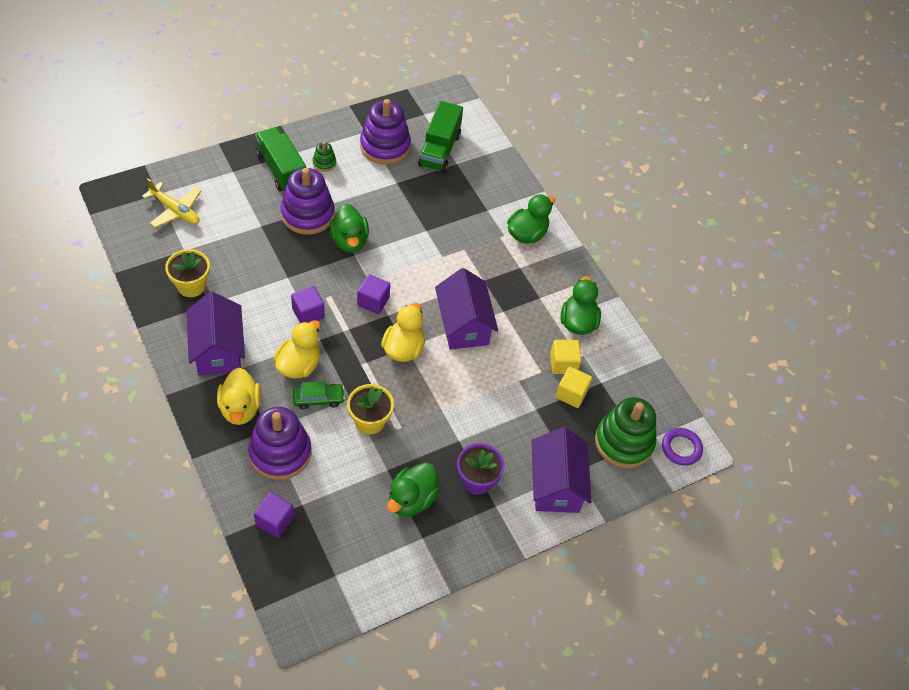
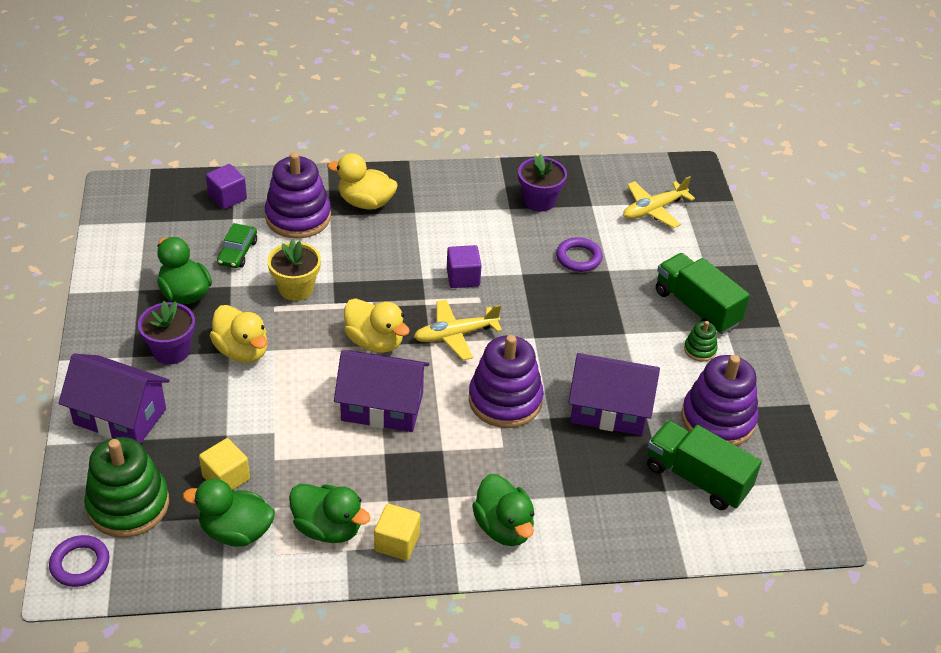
camera: 115 degrees right, 10 degrees down
yellow flower pot [165,249,210,297] -> purple flower pot [518,154,567,212]
purple house [187,291,245,376] -> purple house moved to [568,353,660,436]
green truck [255,127,306,192] -> green truck turned 120 degrees counterclockwise [656,253,750,335]
yellow duck [273,320,321,379] -> yellow duck moved to [210,305,268,363]
purple stacking toy [281,168,335,235] -> purple stacking toy moved to [469,335,544,428]
green car [293,381,345,409] -> green car moved to [217,223,257,268]
green duck [329,204,369,253] -> green duck moved to [183,479,275,547]
purple cube [357,274,390,314] -> yellow plane [414,300,502,360]
yellow cube [550,340,581,374] -> yellow cube moved to [374,504,420,561]
none -> purple ring [556,237,603,272]

